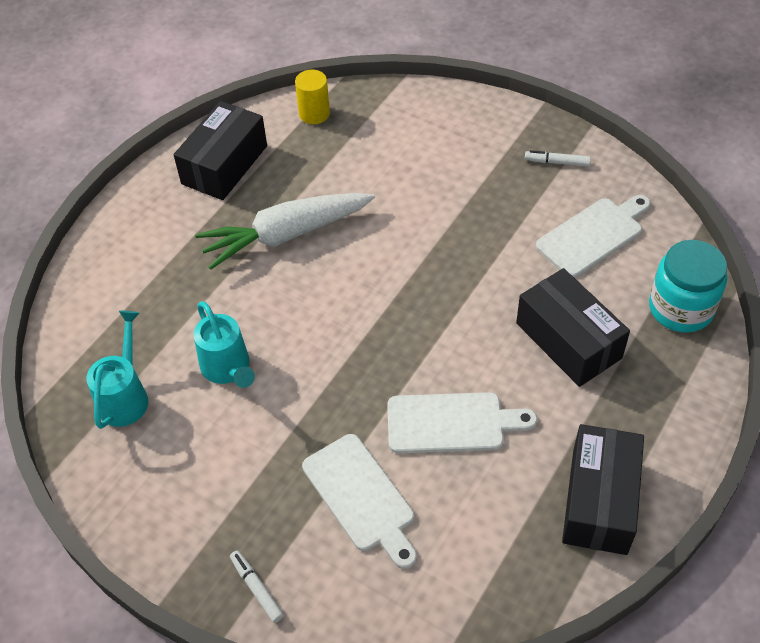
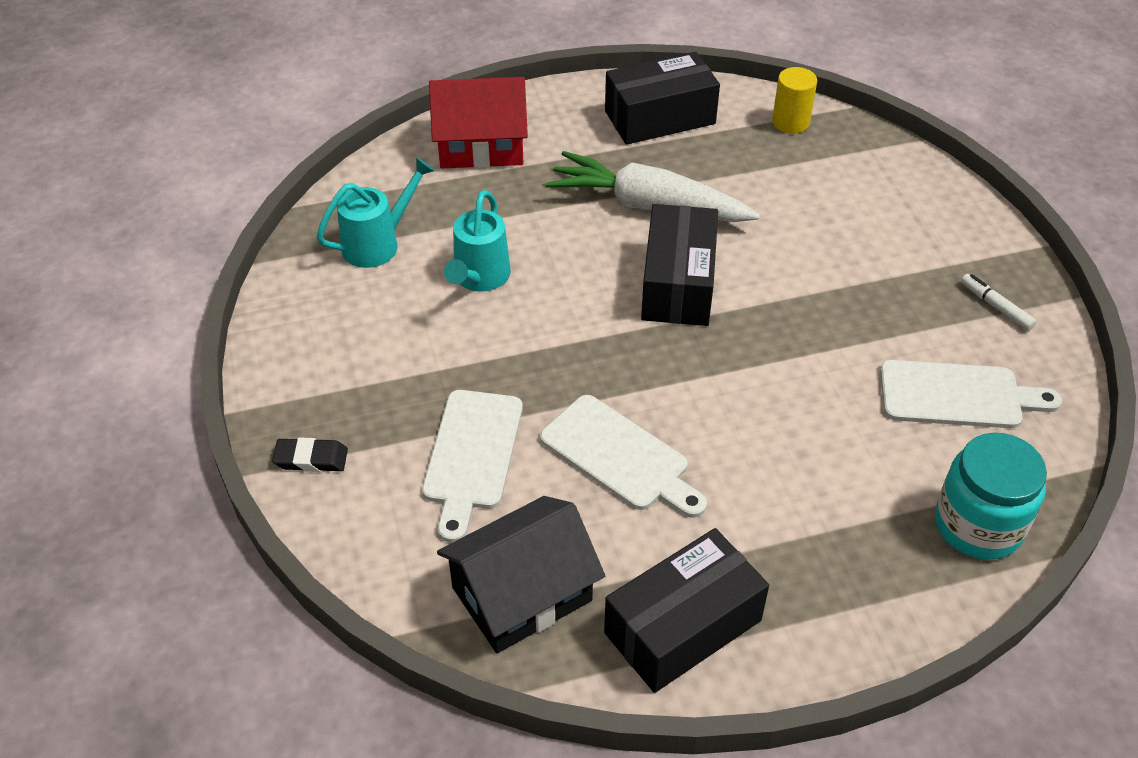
camera: 40 degrees right, 5 degrees down
white marker [230,550,284,623] -> black eraser [272,438,348,472]
black box [516,268,630,387] -> black box moved to [641,204,718,326]
none -> red house [429,77,528,168]
none -> black house [437,496,605,653]

